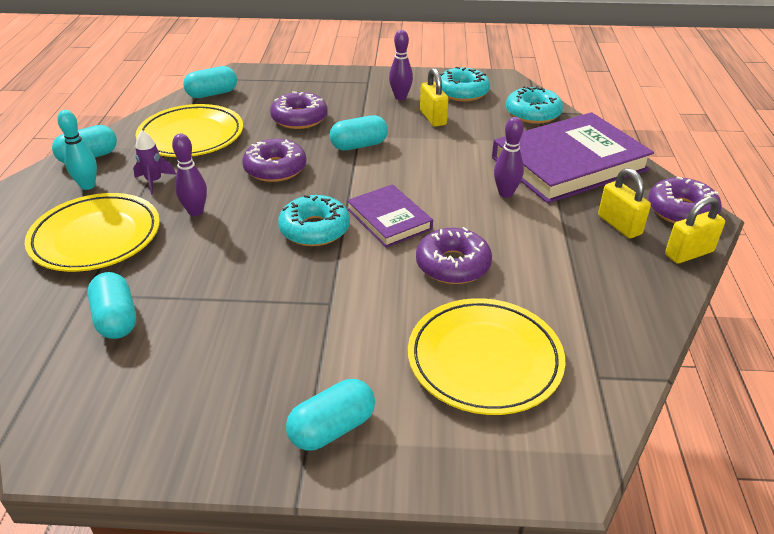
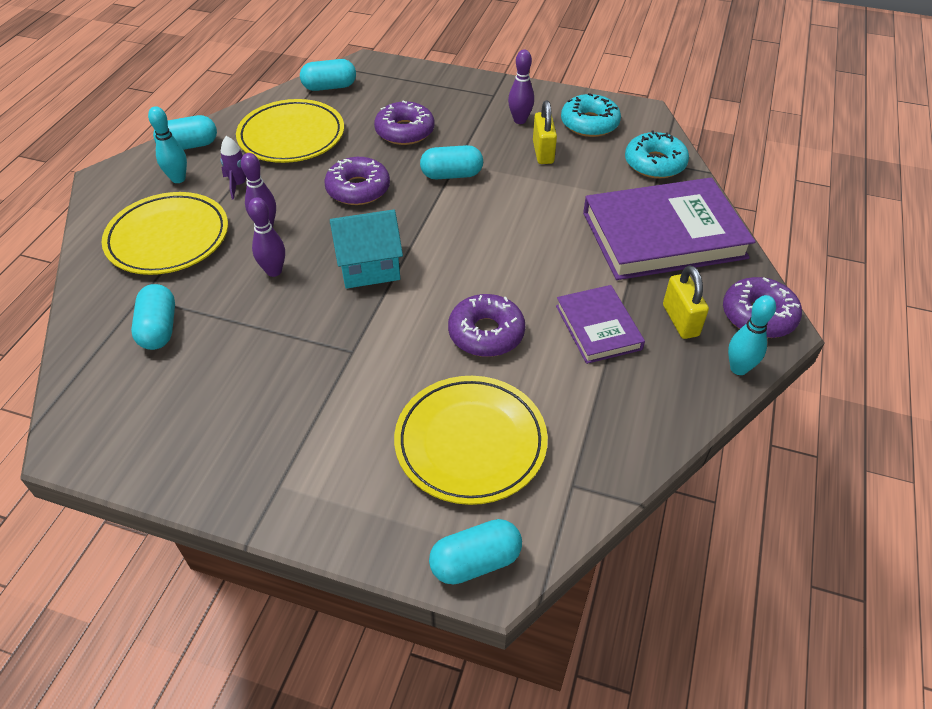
camera: 15 degrees right, 10 degrees up
turquoise donut [278,195,350,246] -> turquoise house [330,209,403,289]
turquoise capsule [286,379,375,451] -> turquoise capsule moved to [429,519,522,585]
purple book [347,184,433,248] -> purple book moved to [556,285,645,364]
purple bowling pin [494,117,524,198] -> purple bowling pin moved to [248,197,285,277]
yellow padlock [665,196,725,264] -> turquoise bowling pin [728,295,776,375]

